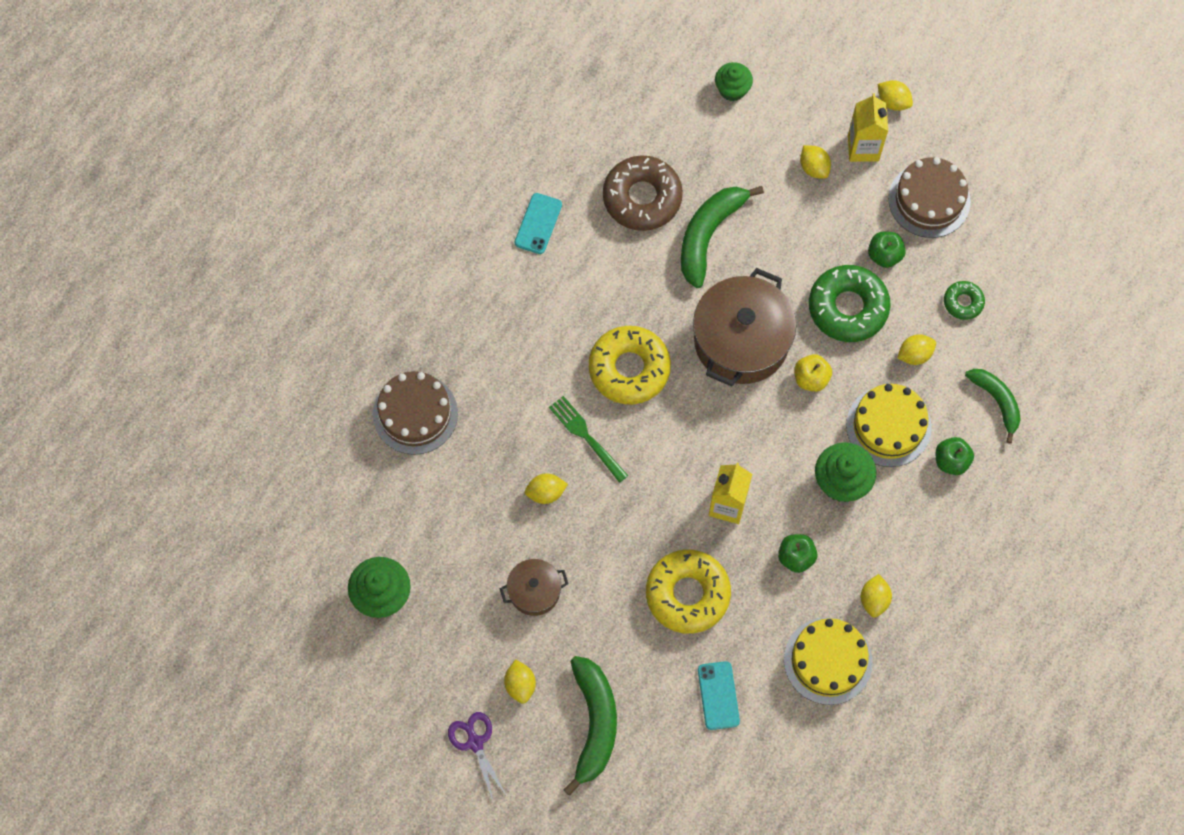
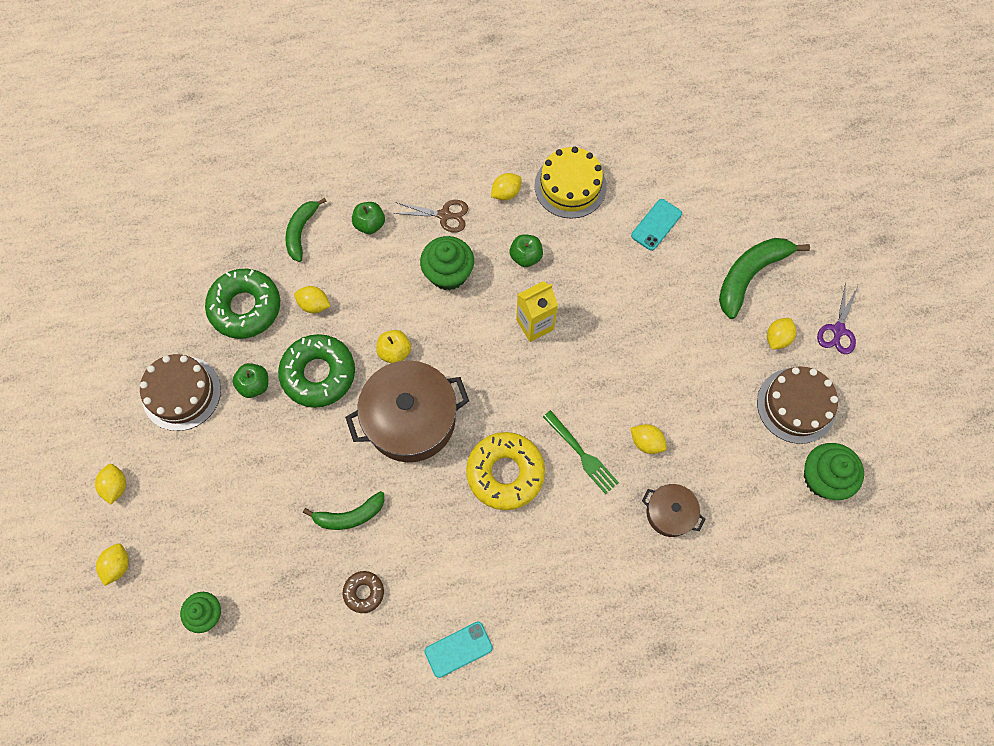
camera: 135 degrees left, 0 degrees up
brown cake [373,371,458,455] -> brown cake moved to [757,366,838,444]
brown pot [500,559,569,616] -> brown pot moved to [642,484,705,537]
green fork [549,396,628,483] -> green fork turned 45 degrees counterclockwise [543,410,619,494]
brown donut [603,155,683,231] -> brown donut [343,571,384,613], size x0.50
yellow donut [646,550,731,634] -> none
green banana [681,186,764,288] -> green banana [303,491,384,530], size x0.65
yellow lemon [800,145,831,179] -> yellow lemon moved to [96,543,129,586]
yellow cake [846,384,932,467] -> none
yellow carton [848,93,888,162] -> none
green donut [944,281,985,320] -> green donut [205,269,280,339], size x1.98
none -> brown scissors [394,200,469,233]

